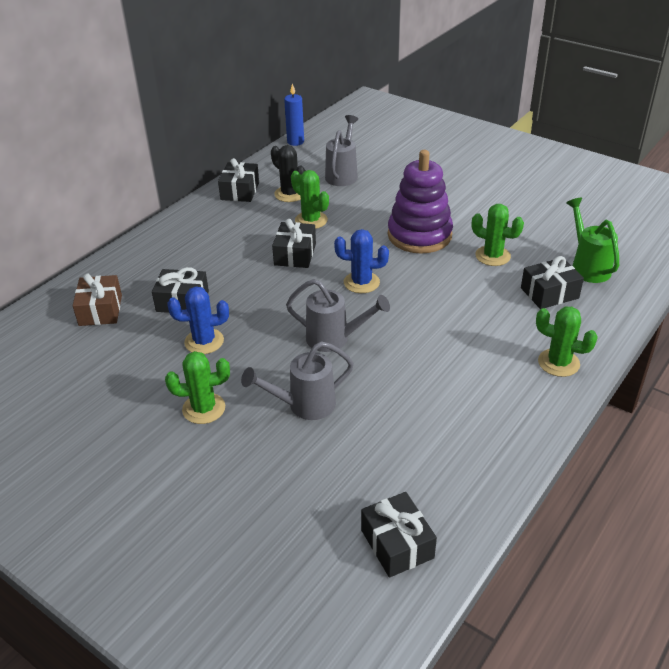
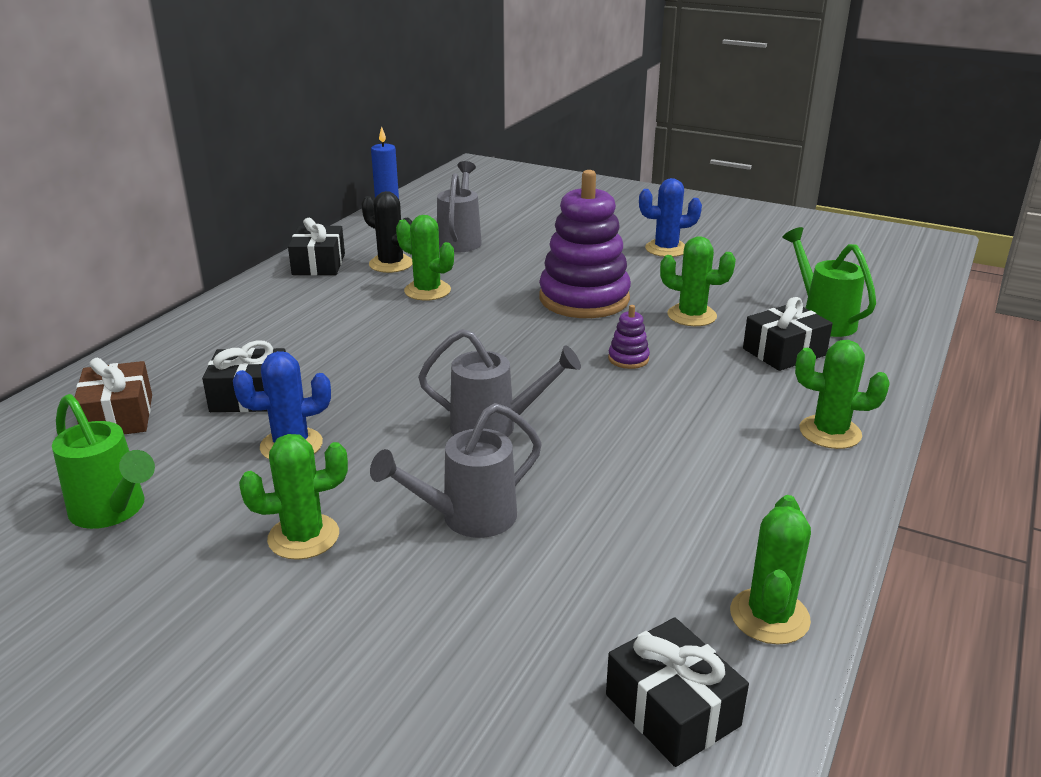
camera: 10 degrees left, 10 degrees down
black gift [272,219,316,268] -> none
blue cactus [334,229,389,293] -> blue cactus moved to [639,178,702,257]
none -> green watering can [52,394,155,529]
none -> purple stacking toy [608,305,650,369]
none -> green cactus [730,495,811,644]

